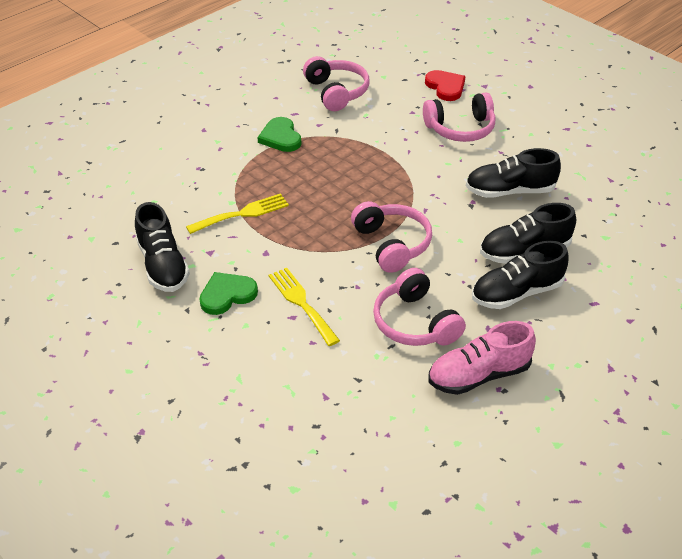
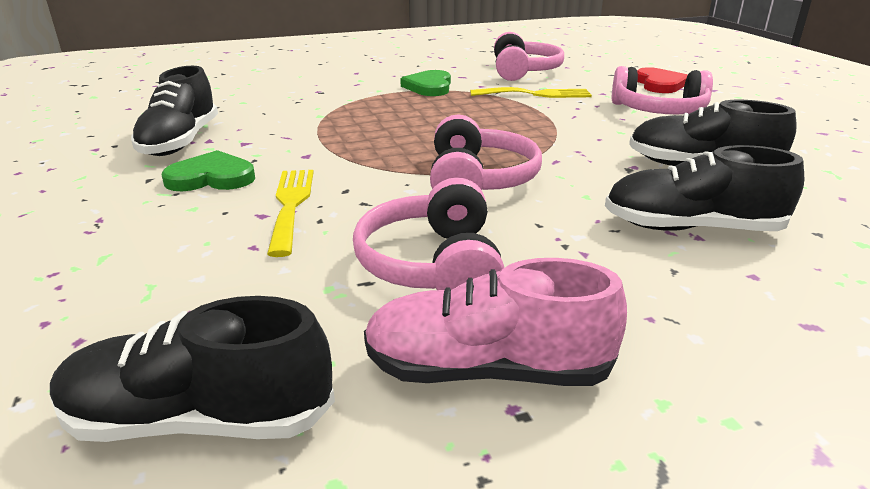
camera: 25 degrees right, 15 degrees down
yellow fork [186,193,289,234] -> yellow fork moved to [470,87,592,98]
black shoe [472,241,569,309] -> black shoe moved to [50,296,335,442]

